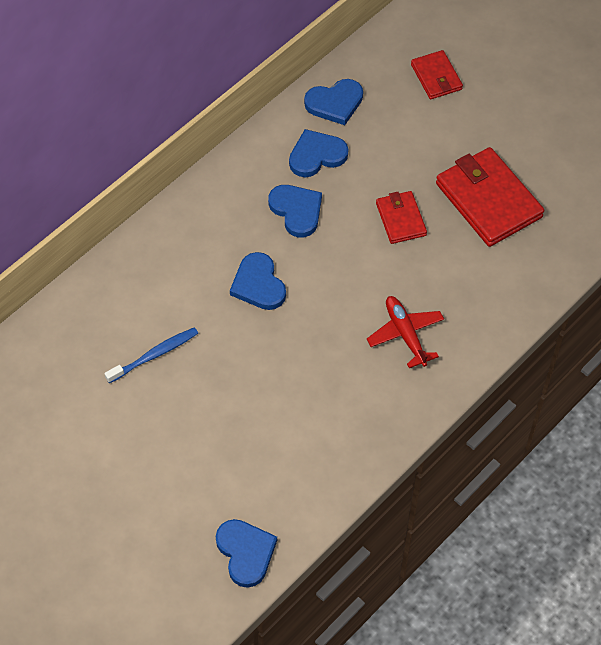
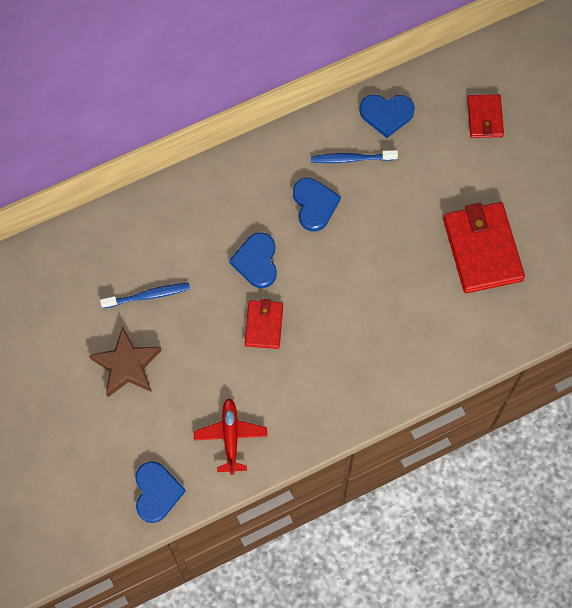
camera: 20 degrees right, 10 degrees up
blue heart [289,129,348,177] -> blue toothbrush [311,150,398,163]
red plane [367,296,444,368] -> red plane moved to [194,398,267,475]
red wallet [376,191,427,244] -> red wallet moved to [245,299,283,349]
none -> brown star [89,326,162,397]

